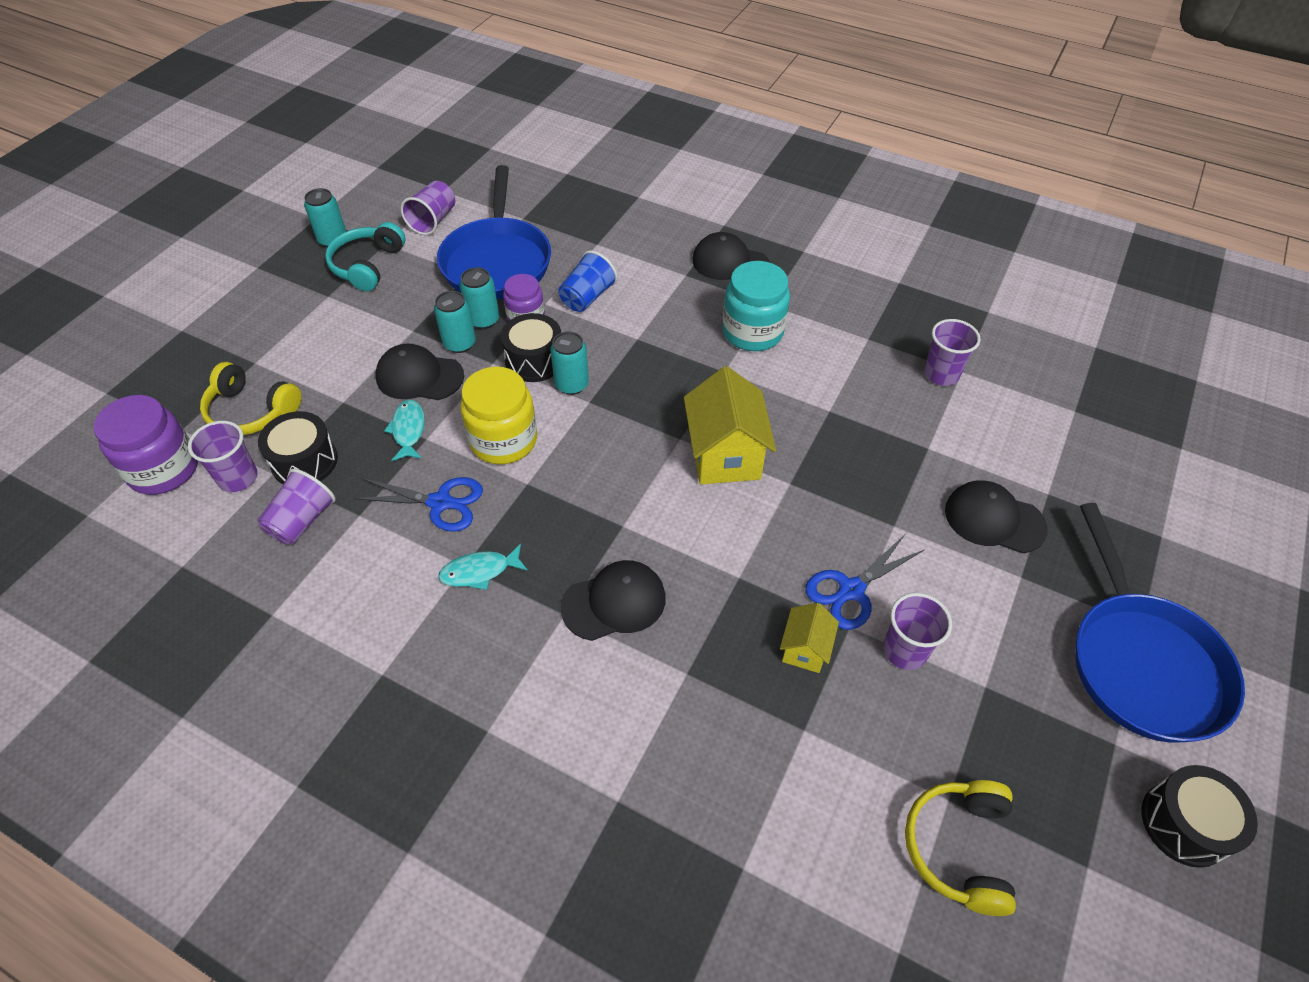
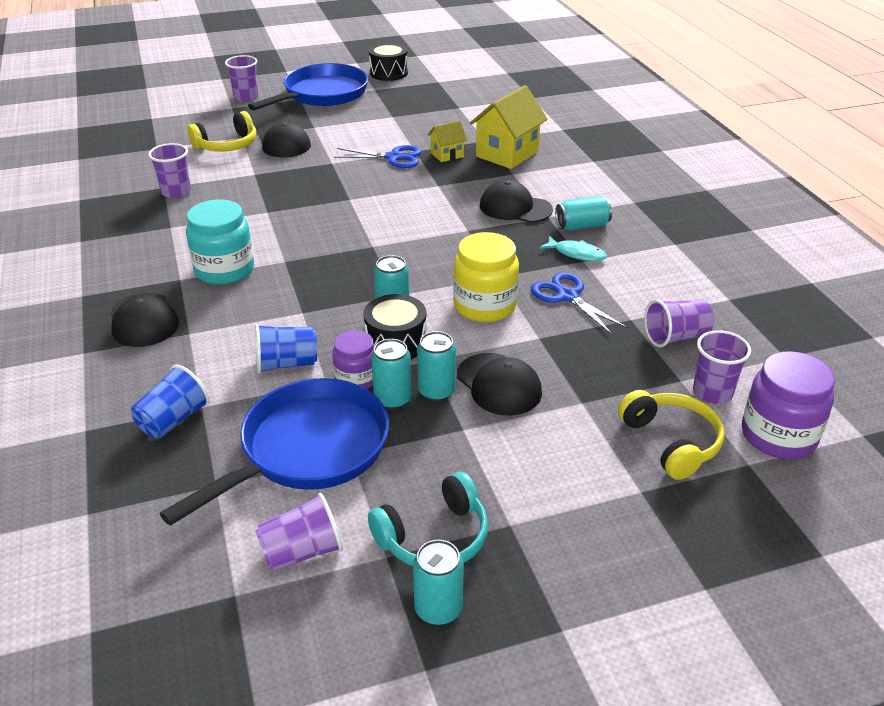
camera: 135 degrees left, 15 degrees down
black drum [258,411,338,484] -> none
turquoise fish [384,400,425,461] -> none
yellow house [684,366,776,485] -> yellow house moved to [470,85,548,169]
purple cup [883,593,952,670] -> purple cup moved to [225,55,258,101]
yellow headphones [905,780,1016,916] -> yellow headphones moved to [187,111,256,152]
none -> blue cup [131,365,210,439]
none -> turquoise can [555,196,612,231]

